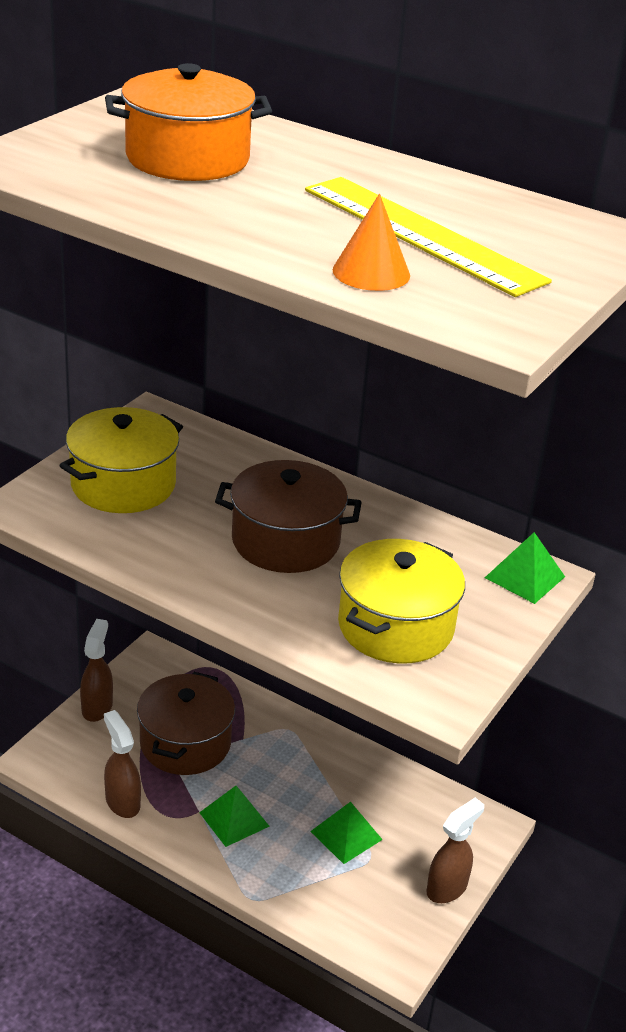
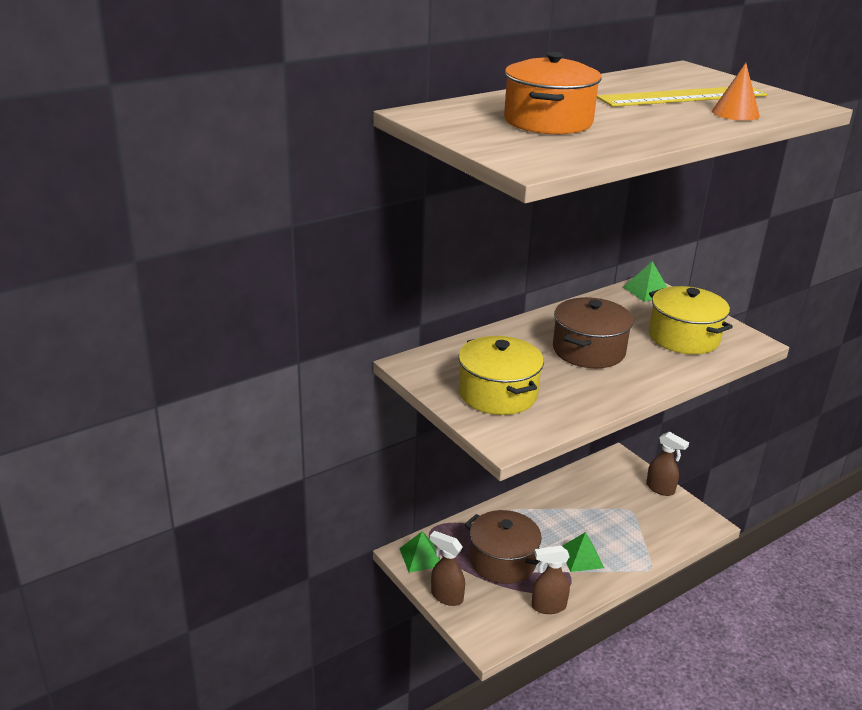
camera: 65 degrees left, 5 degrees down
green pyramid [310,802,383,864] -> green pyramid moved to [399,532,440,573]
brown spray bottle [427,798,484,903] -> brown spray bottle turned 150 degrees clockwise [646,432,689,496]

